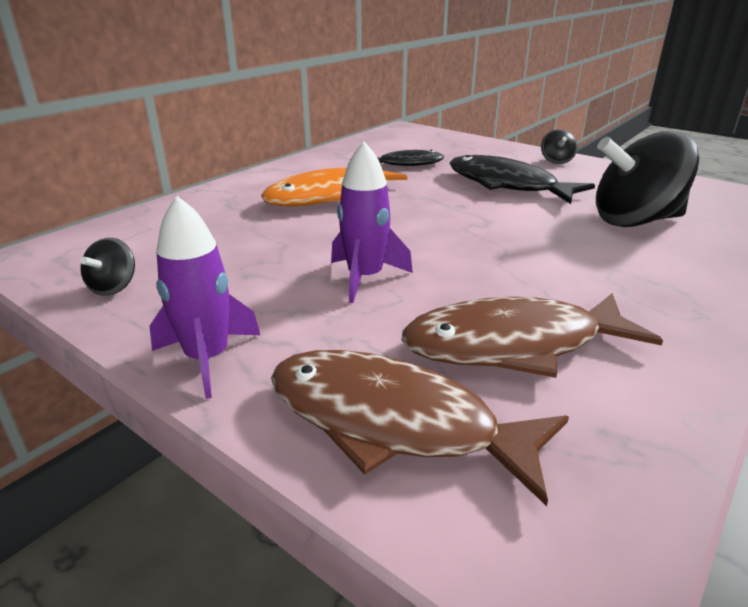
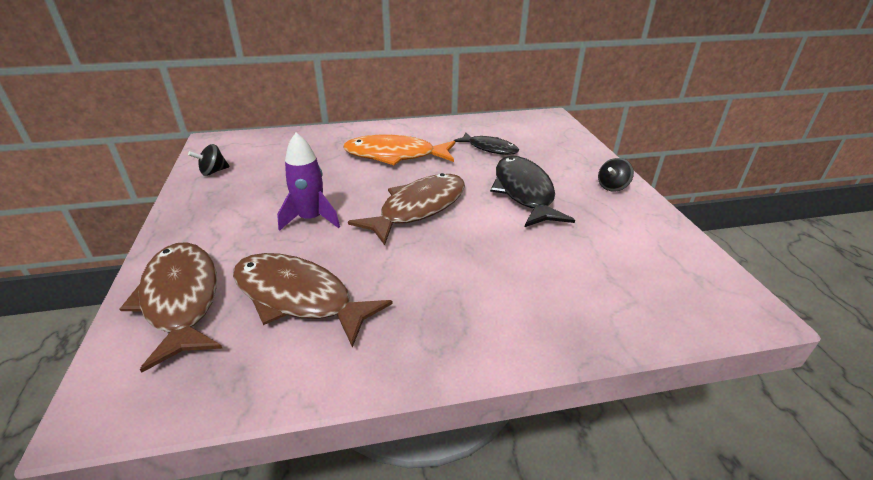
camera: 40 degrees right, 5 degrees up
purple rocket [150,196,260,399] -> none
black spinning top [596,131,699,227] -> none
none -> brown fish [348,173,465,245]

